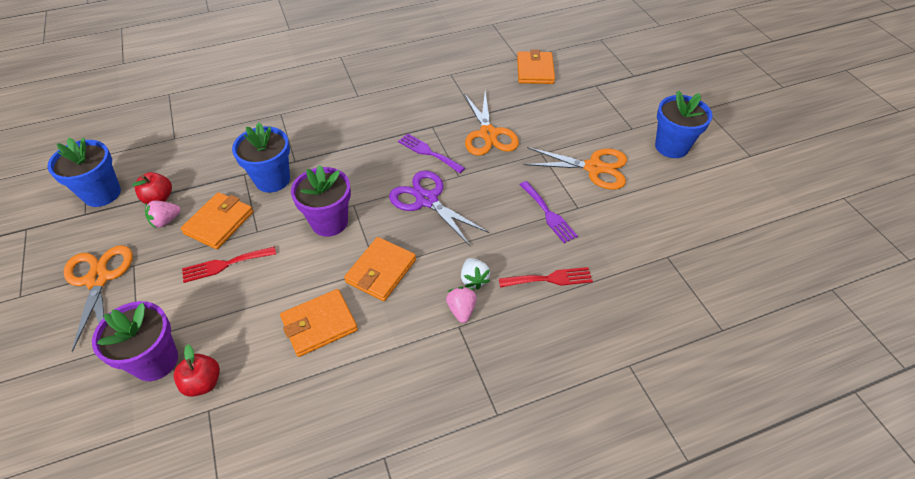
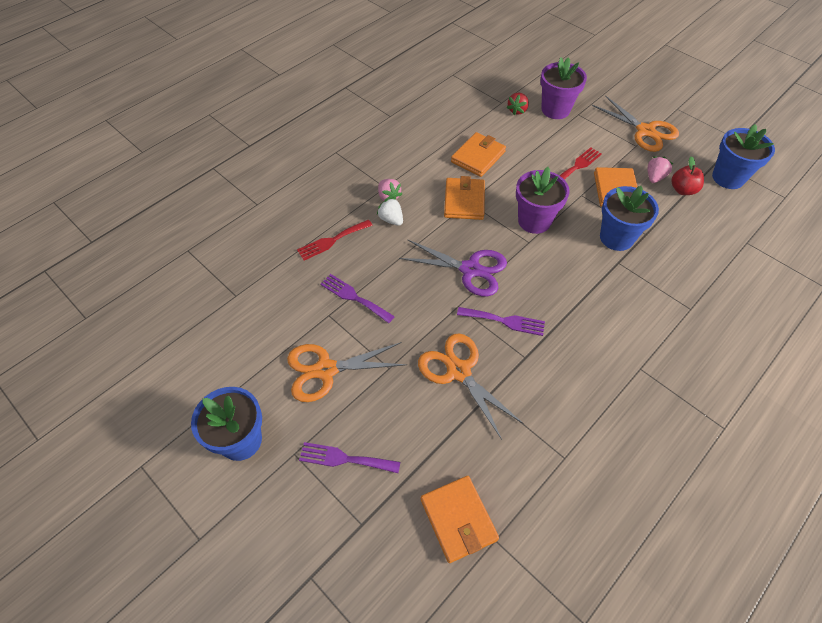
camera: 155 degrees right, 5 degrees up
red apple [173,344,220,397] -> red strawberry [507,92,529,115]
none -> purple fork [299,442,400,473]

